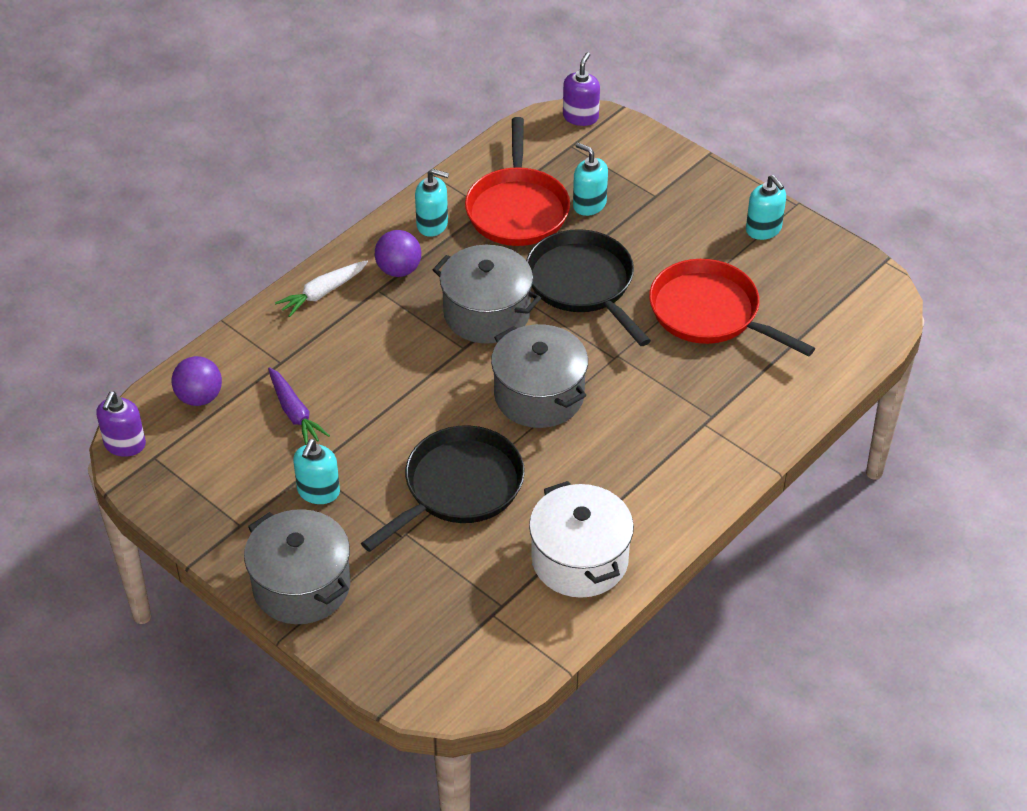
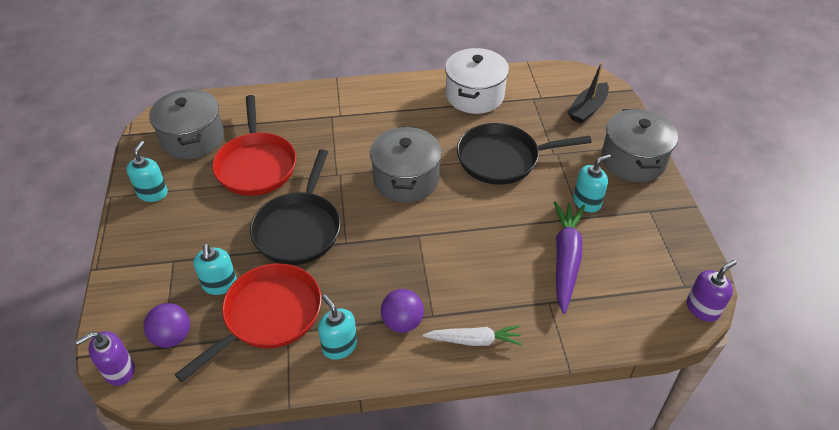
camera: 140 degrees left, 0 degrees up
purple ball [172,356,222,406] -> purple ball moved to [144,303,190,348]
purple carrot [268,367,330,445] -> purple carrot [554,201,585,314], size x1.55
grey pot [433,245,541,344] -> grey pot moved to [149,89,224,159]
none -> black boat [567,62,609,124]

